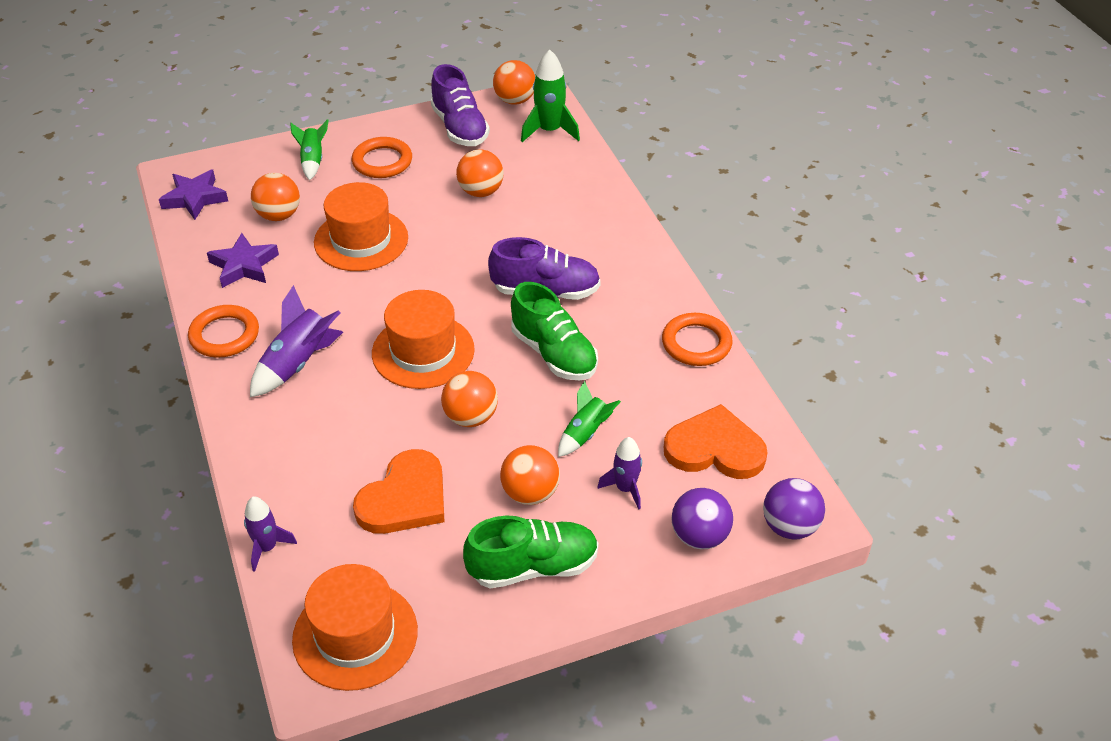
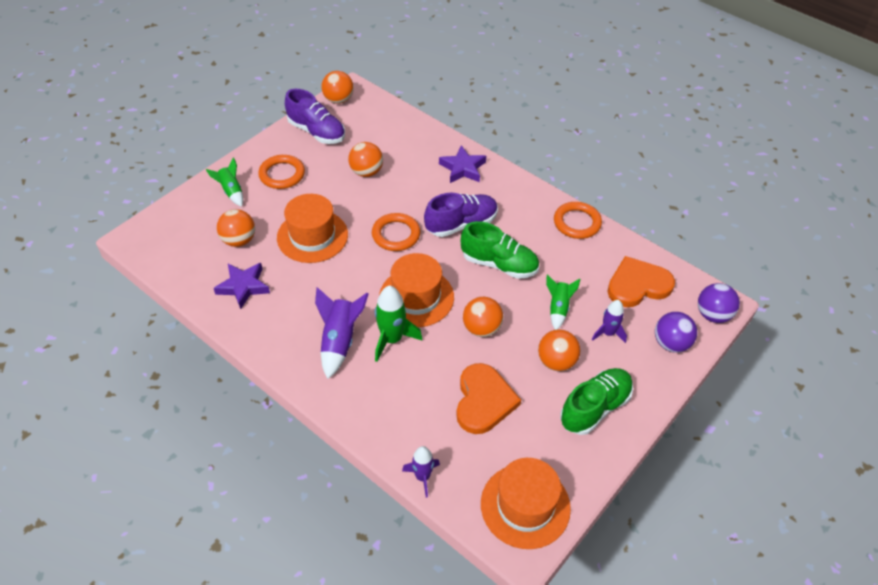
camera: 30 degrees left, 5 degrees up
purple star [159,169,228,220] -> purple star moved to [439,145,486,183]
orange ring [188,305,259,358] -> orange ring moved to [372,213,420,251]
green rocket [521,49,580,142] -> green rocket moved to [375,286,422,362]

